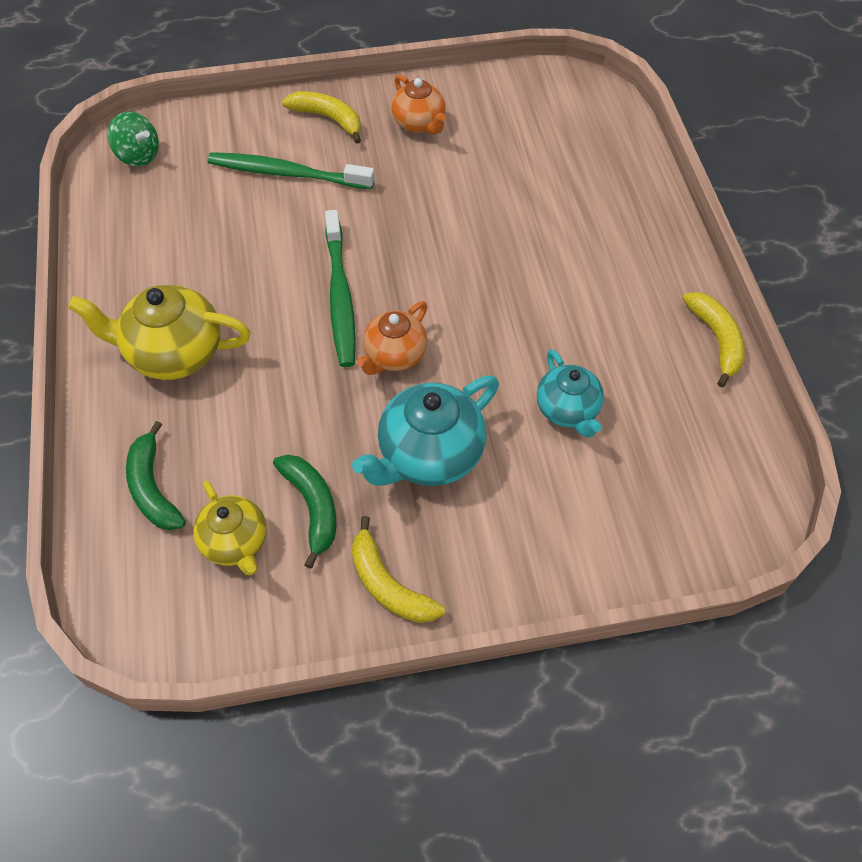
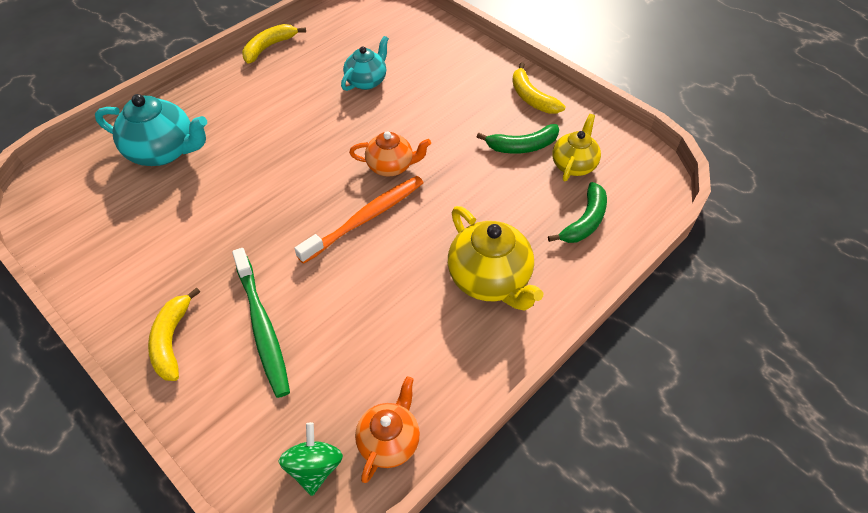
camera: 125 degrees left, 5 degrees down
green banana [273,455,336,569] -> green banana turned 135 degrees counterclockwise [477,124,559,154]
green toothbrush [325,210,356,367] -> orange toothbrush [294,176,424,264]
yellow banana [351,516,445,623] -> yellow banana turned 135 degrees clockwise [512,62,565,114]
turquoise teapot [352,376,499,486] -> turquoise teapot moved to [95,94,207,166]
orange teapot [391,74,446,135] -> orange teapot moved to [355,376,420,483]

